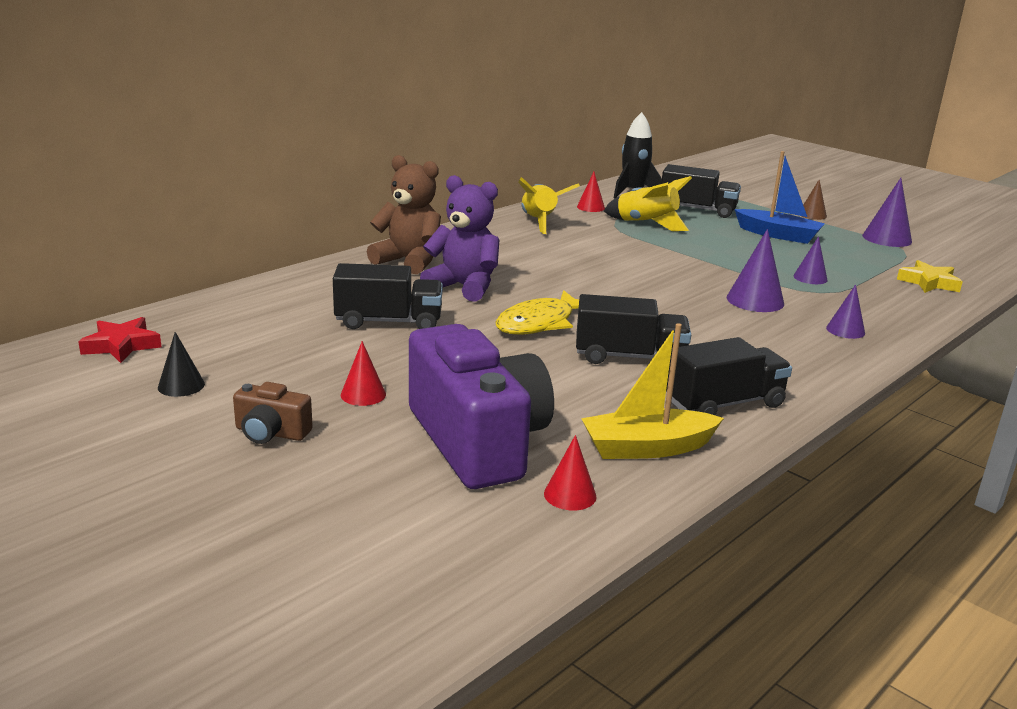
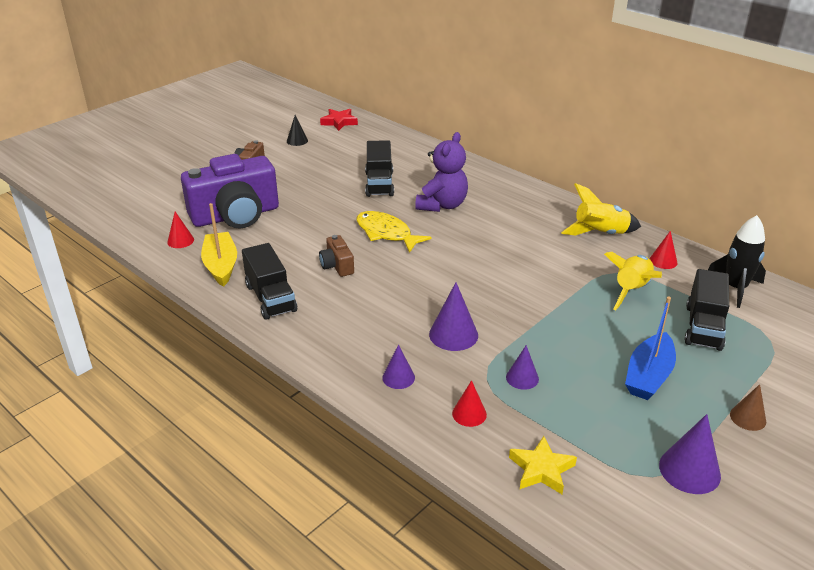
camera: 90 degrees right, 10 degrees up
red cone [341,341,386,406] -> red cone moved to [452,380,487,427]
brown teddy bear [367,155,441,274] -> none
black truck [576,294,691,364] -> brown camera [319,235,354,277]

